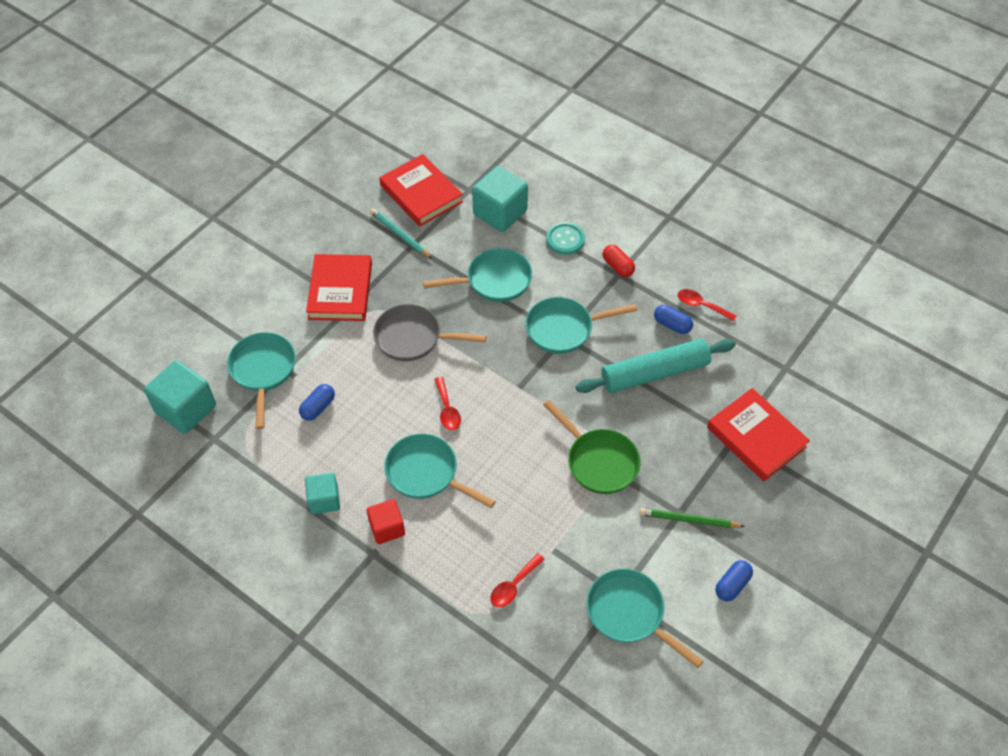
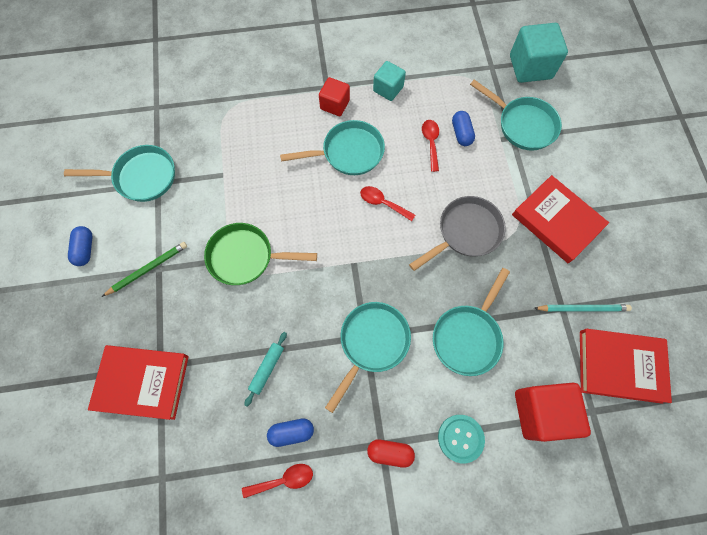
camera: 135 degrees right, 15 degrees up
turquoise cube [472,166,528,232] -> red cube [515,383,591,442]
red spoon [490,553,545,607] -> red spoon moved to [422,120,439,172]
turquoise rolling pin [576,339,735,393] -> turquoise rolling pin [245,332,287,406], size x0.45

